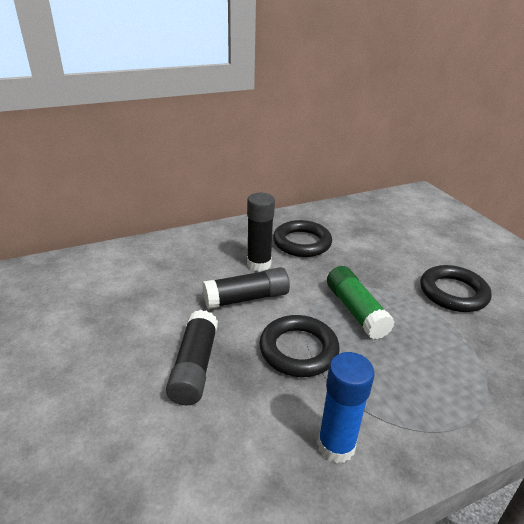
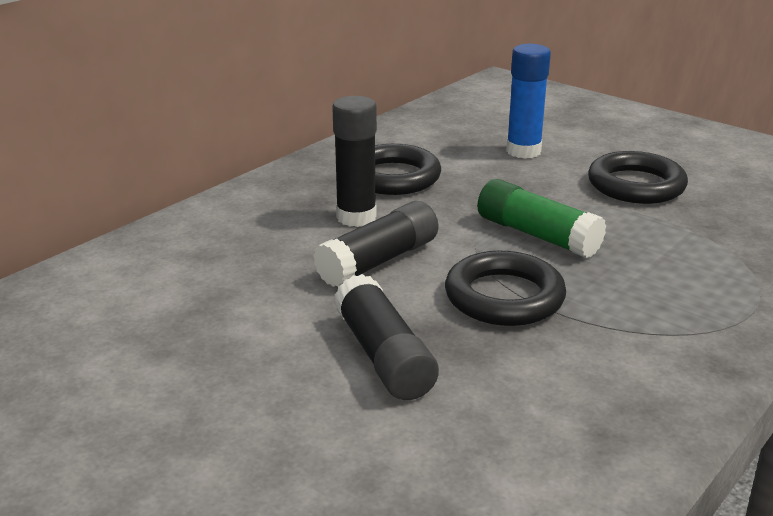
camera: 25 degrees left, 5 degrees down
blue glue stick [317,352,375,463] -> blue glue stick moved to [506,44,551,159]

